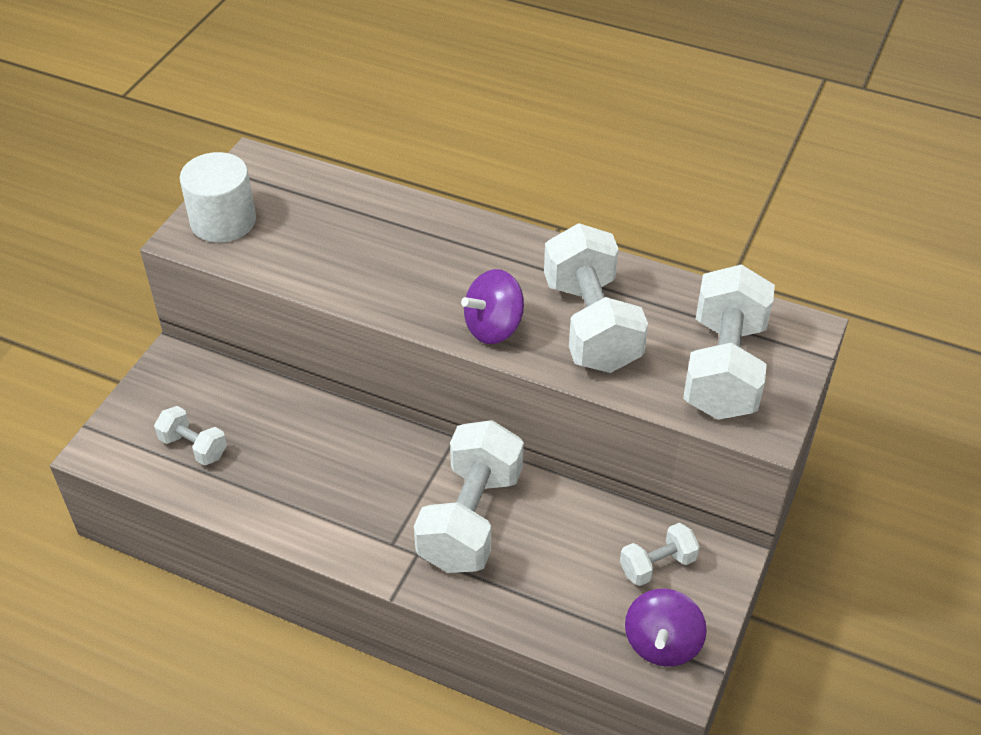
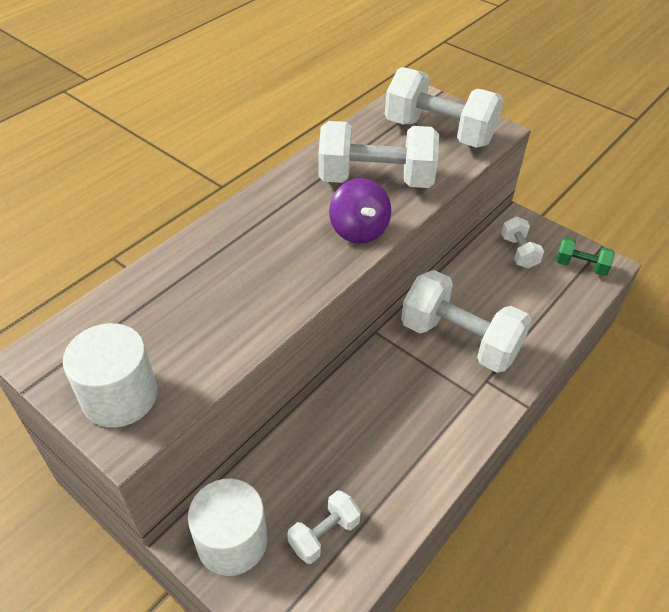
camera: 75 degrees left, 0 degrees up
purple spinning top [625,589,707,667] -> green dumbbell [556,237,615,276]
none -> white cylinder [188,478,267,576]

